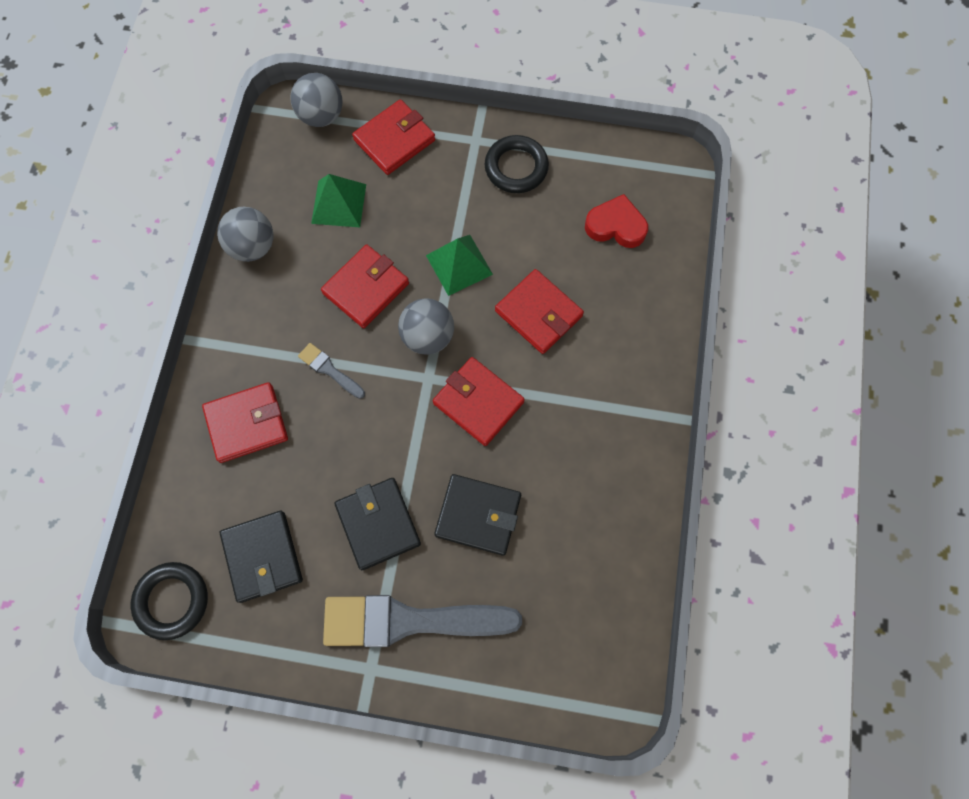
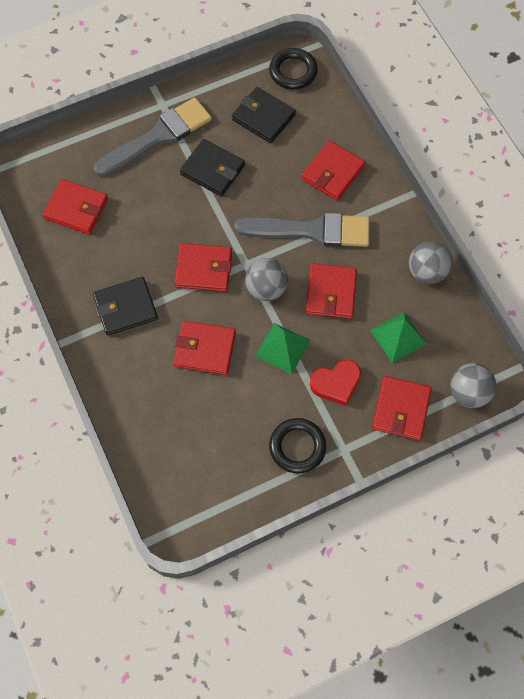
camera: 145 degrees right, 5 degrees down
grey brush [298,343,365,399] -> grey brush [235,213,370,247], size x2.26
black wallet [434,474,521,556] -> black wallet moved to [93,277,158,336]
red heart [585,194,648,248] -> red heart moved to [310,359,361,406]
none -> red wallet [43,179,108,234]

